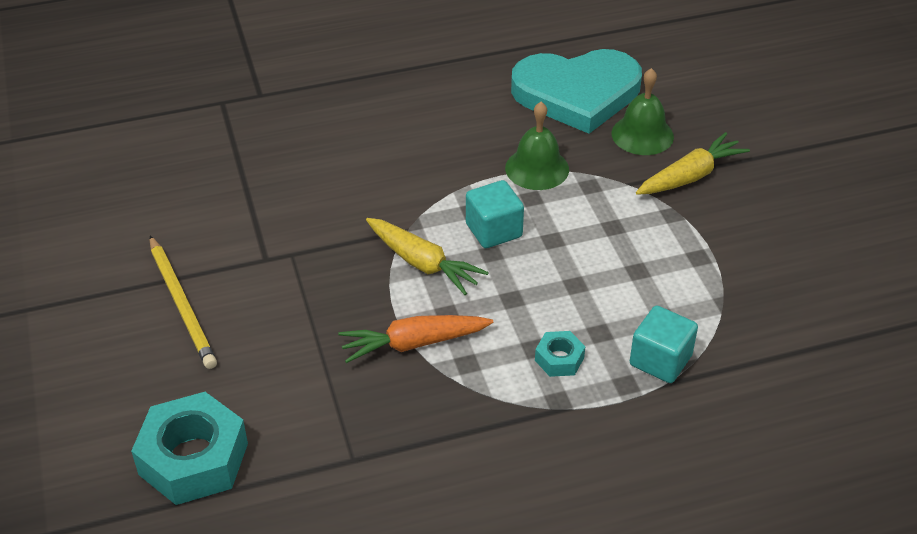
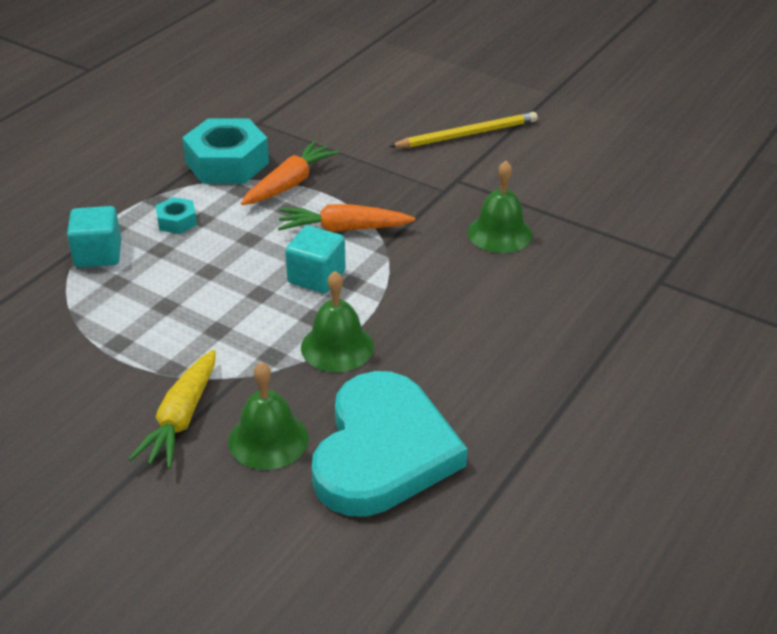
camera: 140 degrees right, 5 degrees down
turquoise nut [131,392,248,505] -> turquoise nut moved to [182,118,269,184]
yellow pencil [150,236,217,369] -> yellow pencil turned 135 degrees clockwise [389,112,538,148]
yellow carrot [366,218,489,295] -> orange carrot [278,204,415,232]
turquoise heart [511,49,642,134] -> turquoise heart turned 150 degrees clockwise [312,371,467,517]
none -> green bell [468,161,532,253]

